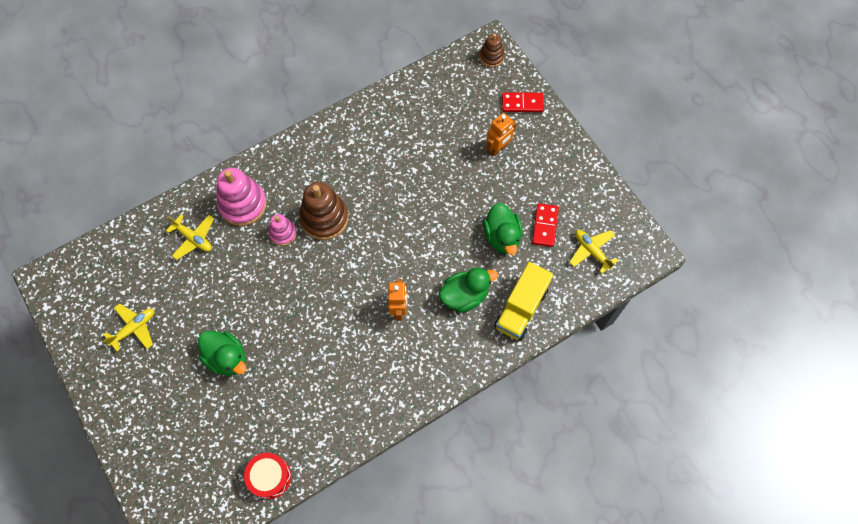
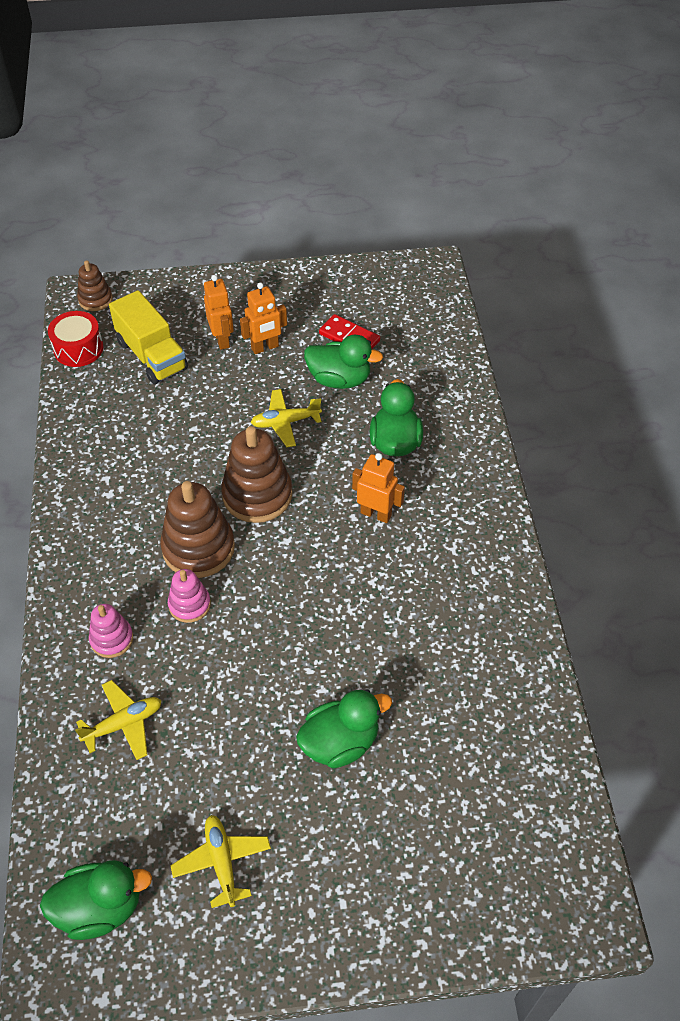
camera: 65 degrees left, 15 degrees down
pink stacking toy [217,168,267,226] -> pink stacking toy [89,604,133,658], size x0.56
red drum [244,453,291,499] -> red drum moved to [48,311,104,367]
yellow truck [494,262,553,341] -> yellow truck moved to [109,290,188,384]
red domino [502,92,544,112] -> none
yellow plane [569,230,619,273] -> yellow plane moved to [251,389,322,447]
none -> green duck [40,860,152,940]
none -> brown stacking toy [221,426,292,523]
none -> orange robot [240,282,287,354]

